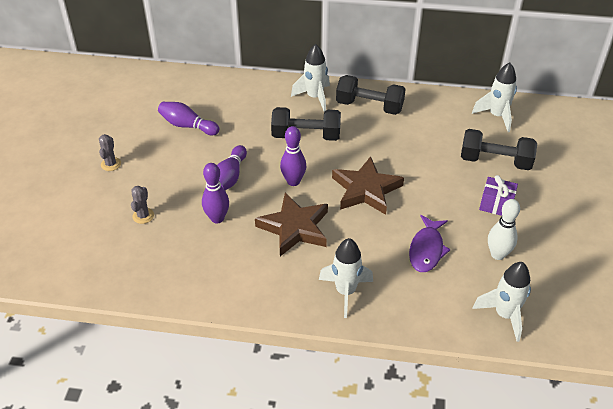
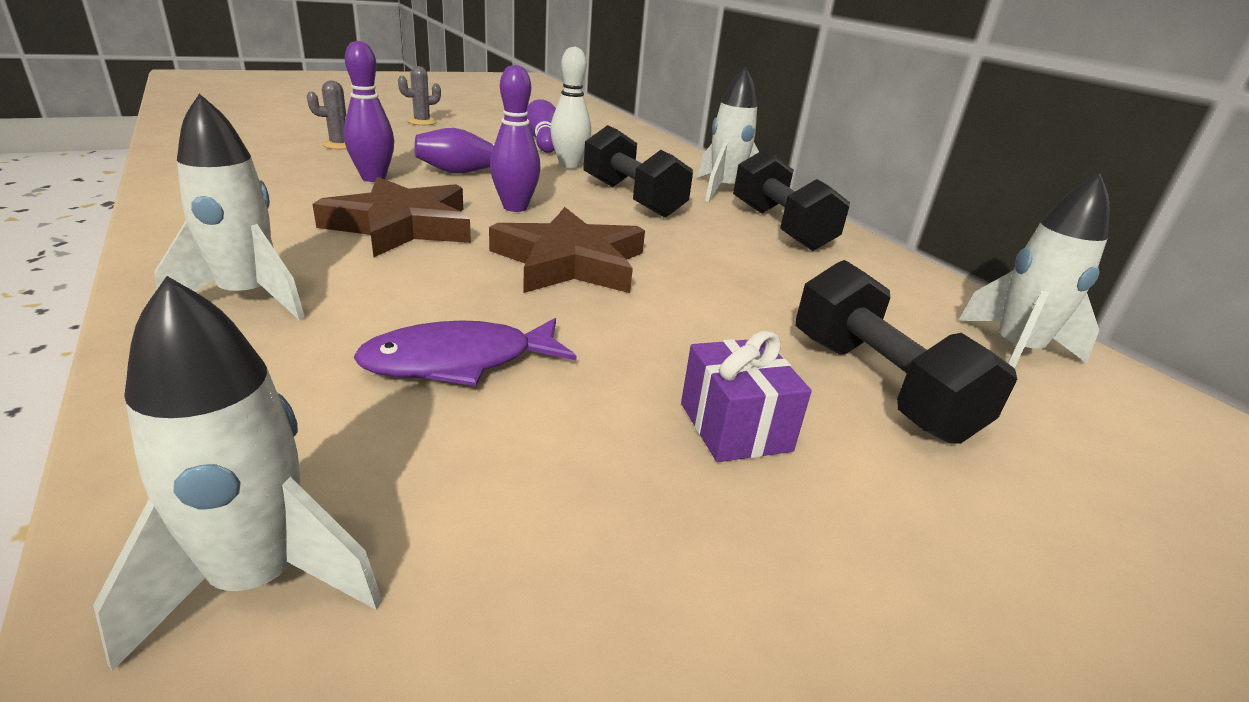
camera: 50 degrees right, 15 degrees down
white bowling pin [488,199,520,260] -> white bowling pin moved to [550,46,591,169]

